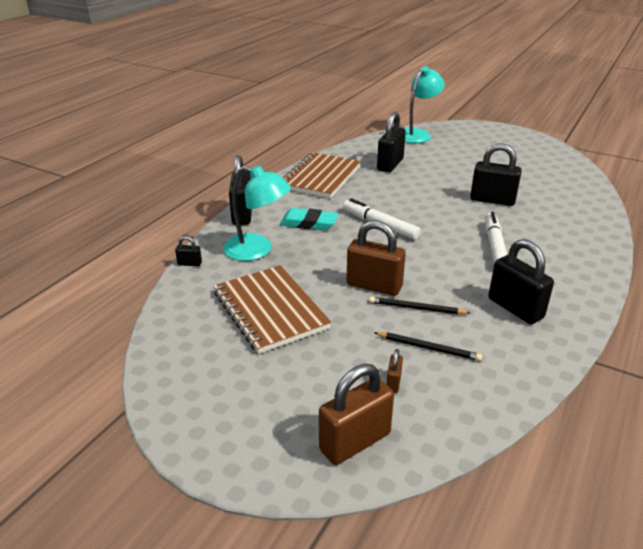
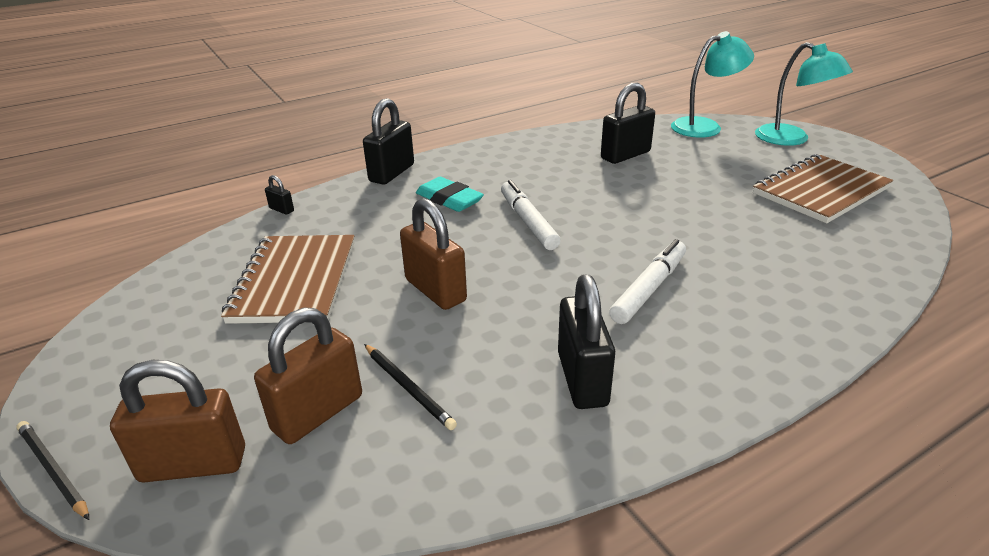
camera: 30 degrees right, 0 degrees up
turquoise lamp [223,165,291,261] -> turquoise lamp moved to [755,42,853,146]
brown notebook [283,152,361,198] -> brown notebook moved to [753,154,893,223]
black pencil [369,296,470,314] -> black pencil moved to [16,421,89,520]
brown padlock [386,349,403,393] -> brown padlock [254,307,362,444], size x2.20
black padlock [470,143,522,206] -> none

